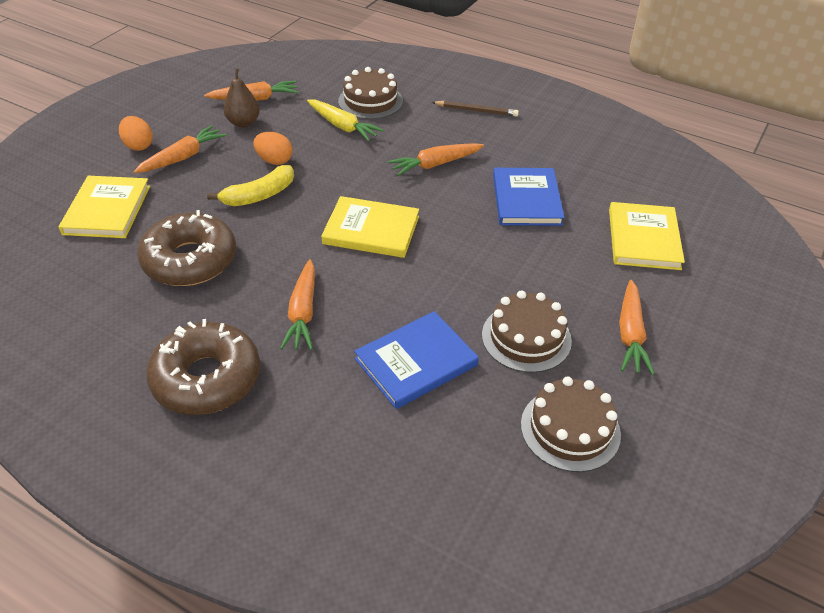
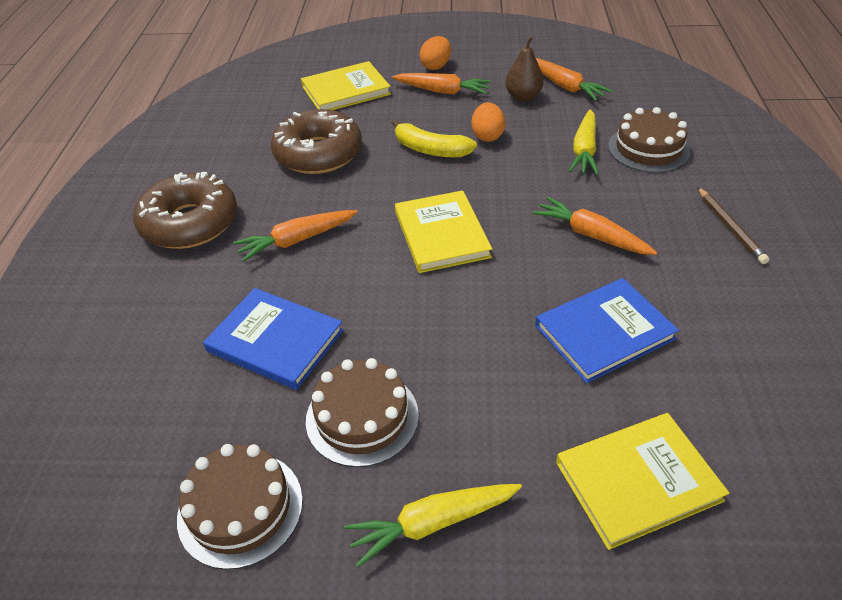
camera: 65 degrees right, 0 degrees up
orange carrot [619,280,655,375] -> yellow carrot [344,484,522,567]

